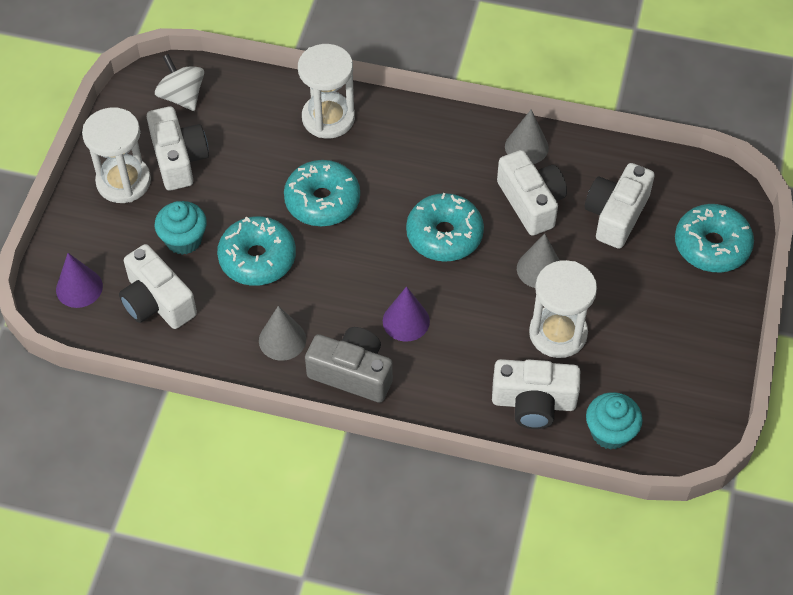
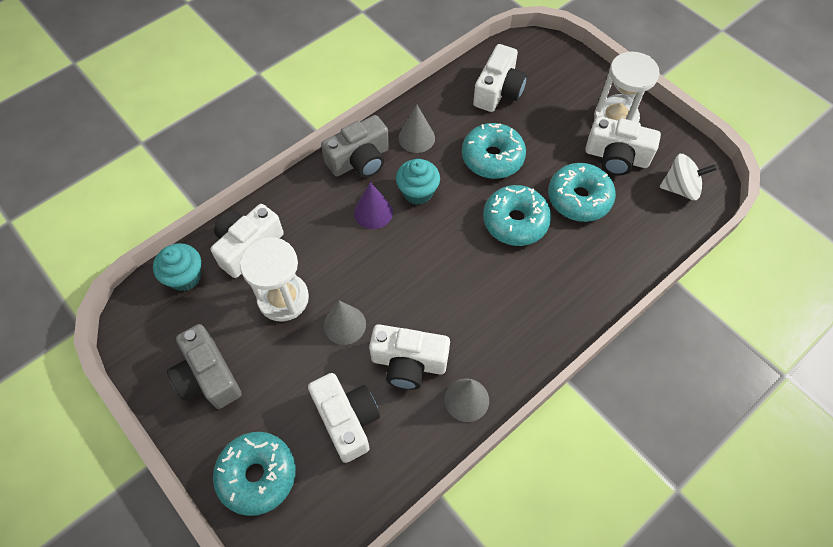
camera: 125 degrees right, 5 degrees up
purple cone [56,253,103,308] -> none
white camera [119,244,197,329] -> white camera turned 120 degrees clockwise [473,44,527,112]
turquoise cupcake [155,201,207,255] -> turquoise cupcake moved to [396,159,440,205]
white hourglass [298,44,355,139] -> none
turquoise donut [406,193,484,262] -> turquoise donut moved to [548,163,616,222]
none -> grey camera [167,324,242,409]

